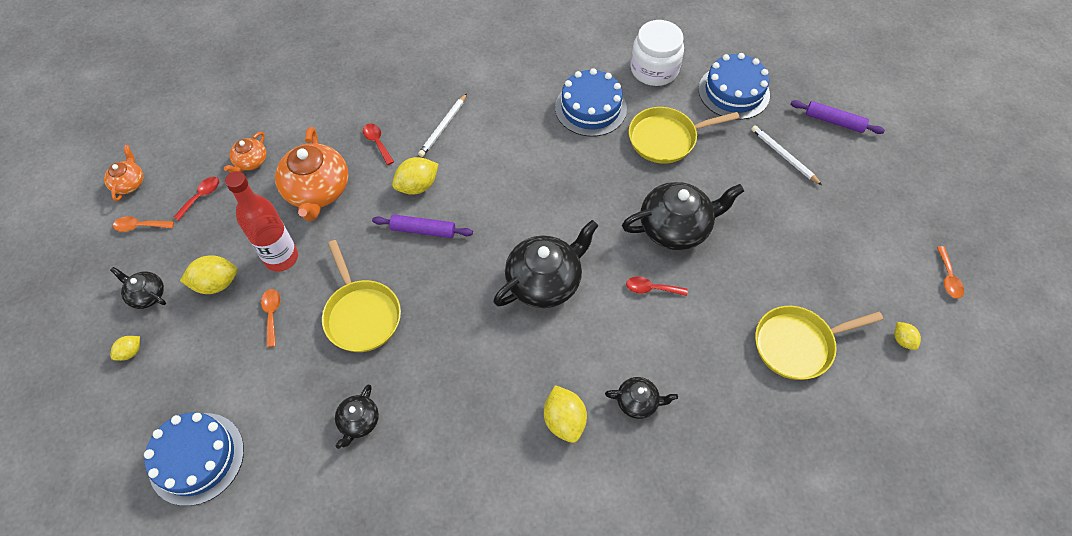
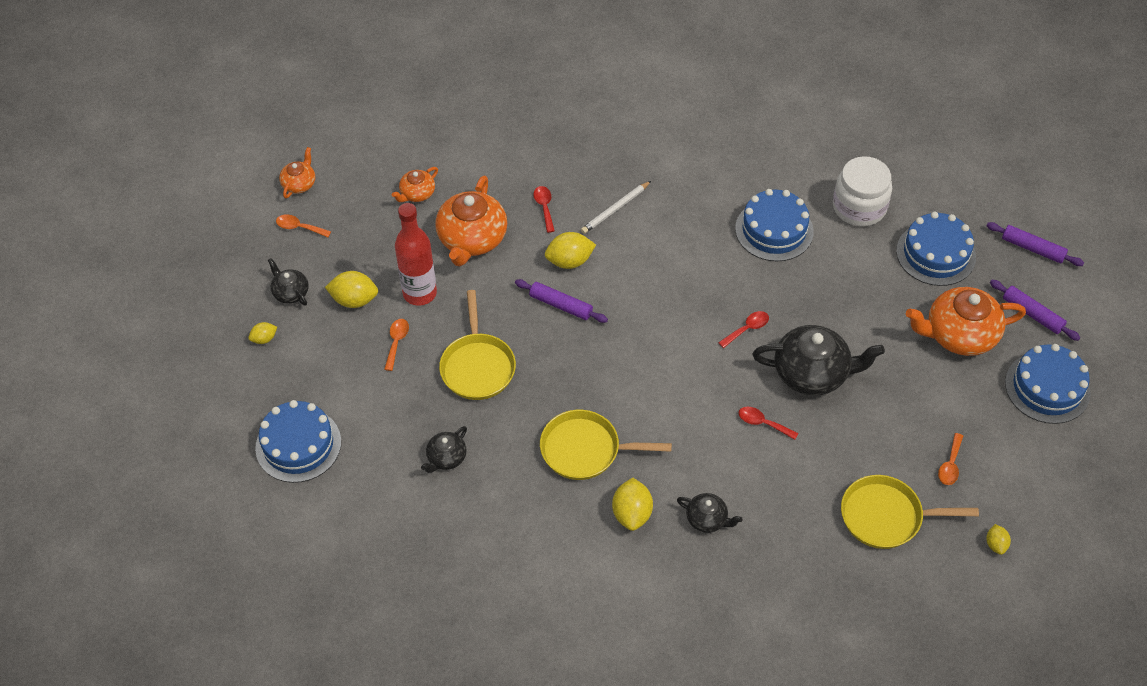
camera: 20 degrees right, 5 degrees down
red spoon [174,177,219,220] -> red spoon moved to [718,311,769,348]
black teapot [493,220,599,308] -> none
yellow pan [629,107,740,163] -> yellow pan moved to [540,410,672,480]
white pencil [751,125,822,185] -> orange teapot [906,287,1026,356]
orange spoon [937,246,964,299] -> orange spoon moved to [938,433,963,485]
none -> purple rolling pin [986,222,1084,266]
none -> blue cake [1005,344,1091,424]

